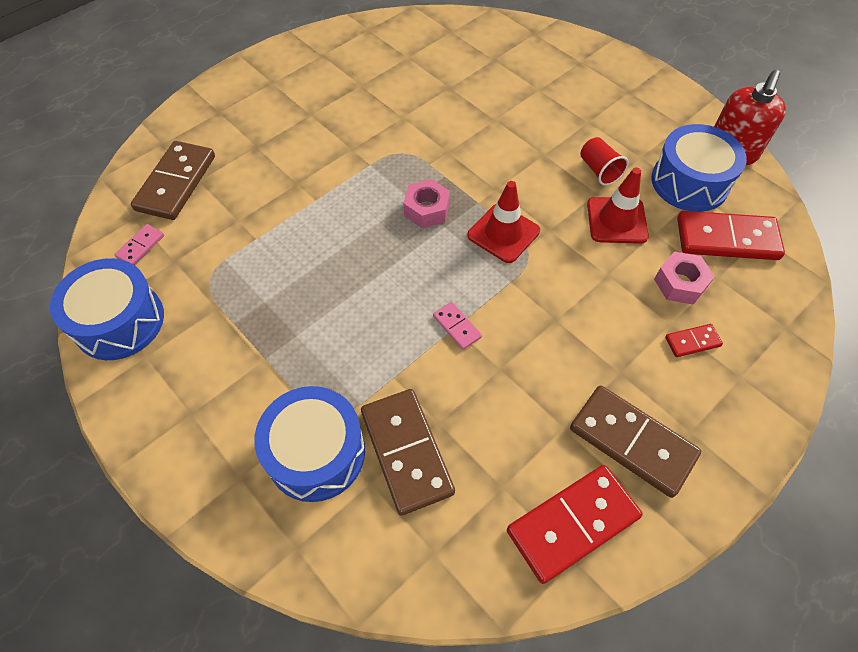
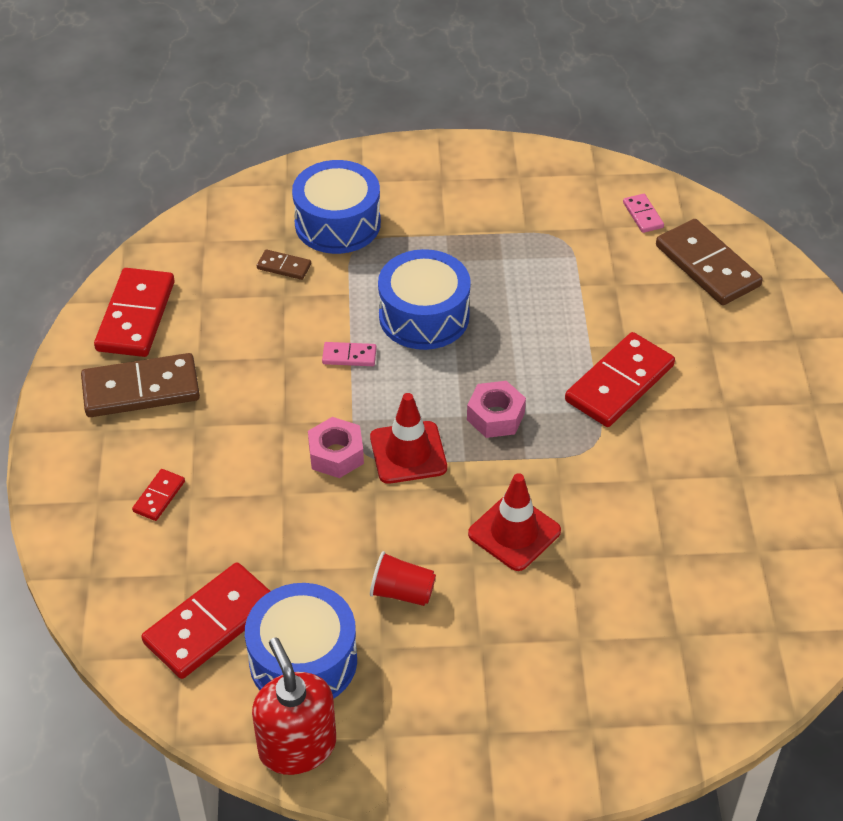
camera: 130 degrees right, 10 degrees down
blue drum [50,258,164,360] -> blue drum moved to [378,249,471,350]
brown domino [361,389,455,516] -> brown domino [257,250,311,280], size x0.47
red traffic cone [587,167,649,244] -> red traffic cone moved to [468,473,561,571]
pink nut [654,252,715,305] -> pink nut moved to [308,417,364,478]
none -> red domino [565,332,675,427]

